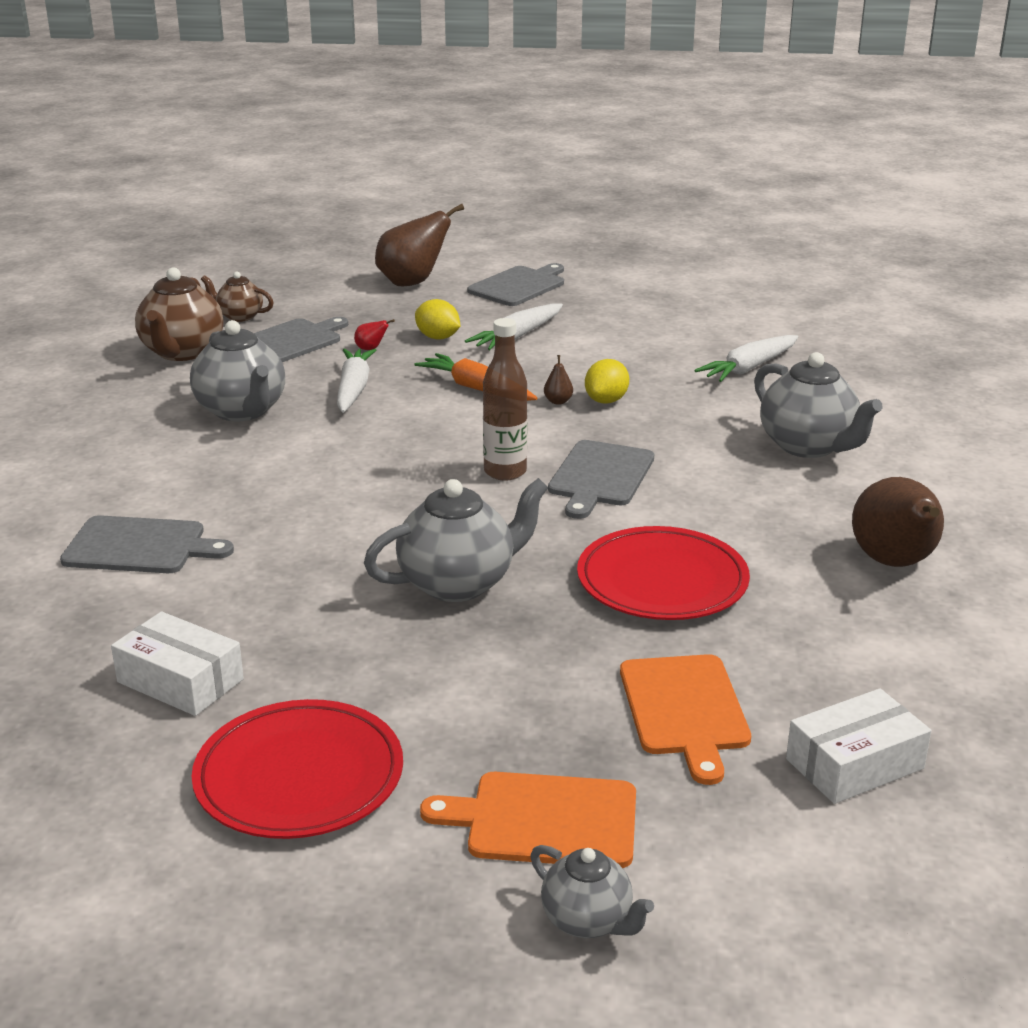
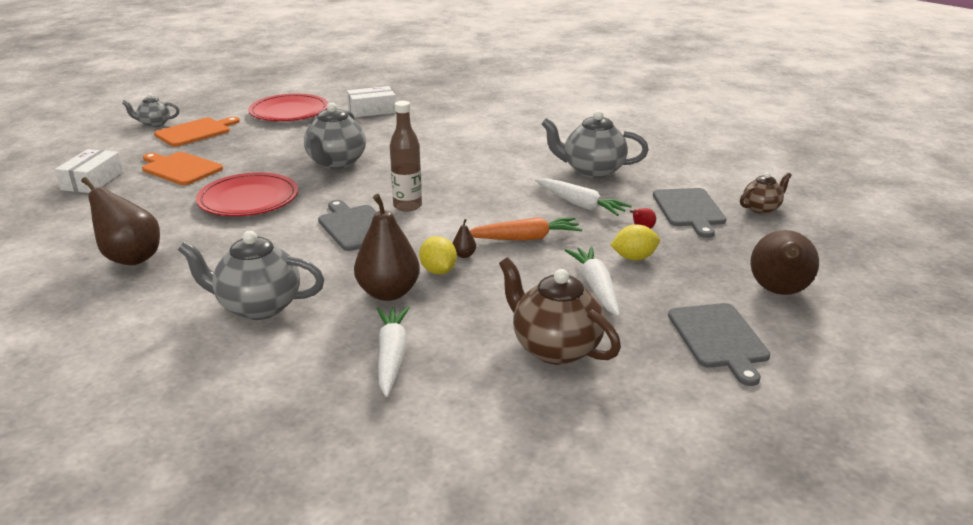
camera: 130 degrees right, 0 degrees up
grey cutting board [60,515,234,573] -> none
brown teapot [135,267,223,361] -> brown teapot moved to [499,258,621,365]
none -> brown pear [354,194,420,301]

